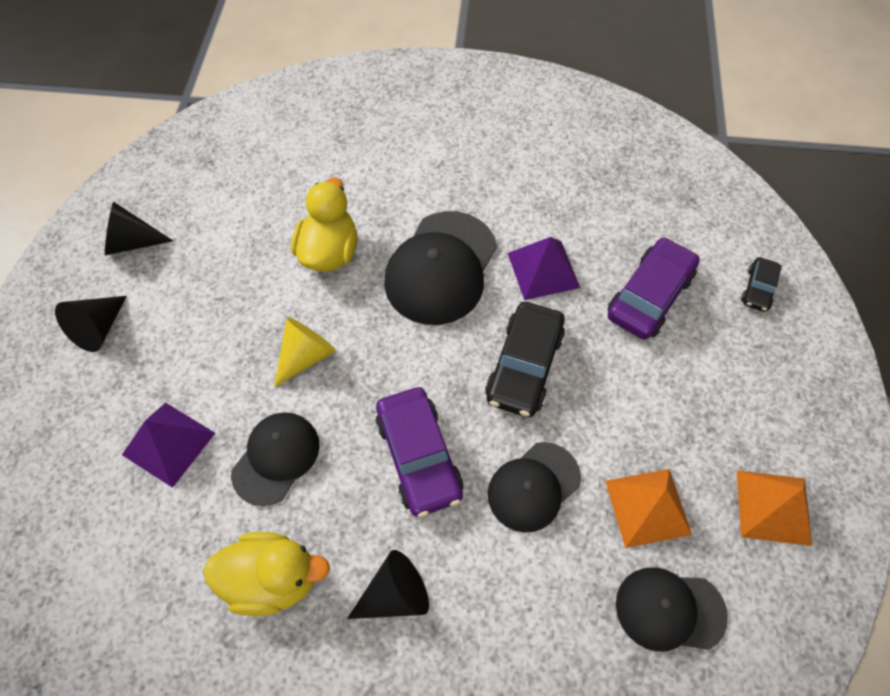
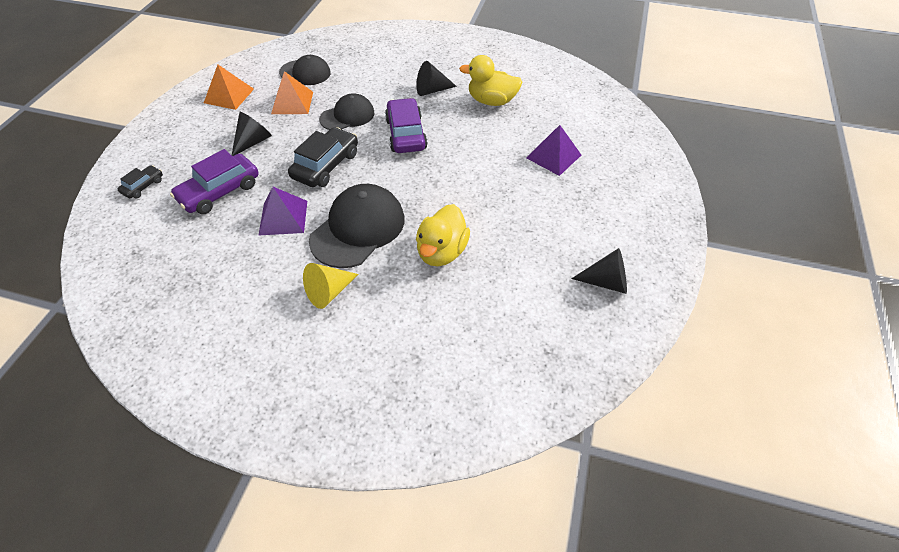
camera: 170 degrees left, 10 degrees down
black cone [55,296,127,352] -> black cone moved to [232,112,272,156]
black cap [231,412,320,506] -> none
yellow cone [274,317,336,387] -> yellow cone moved to [303,263,358,309]

